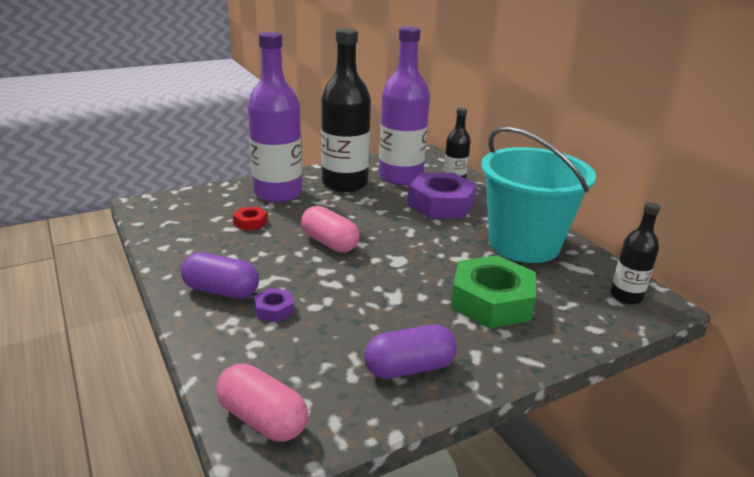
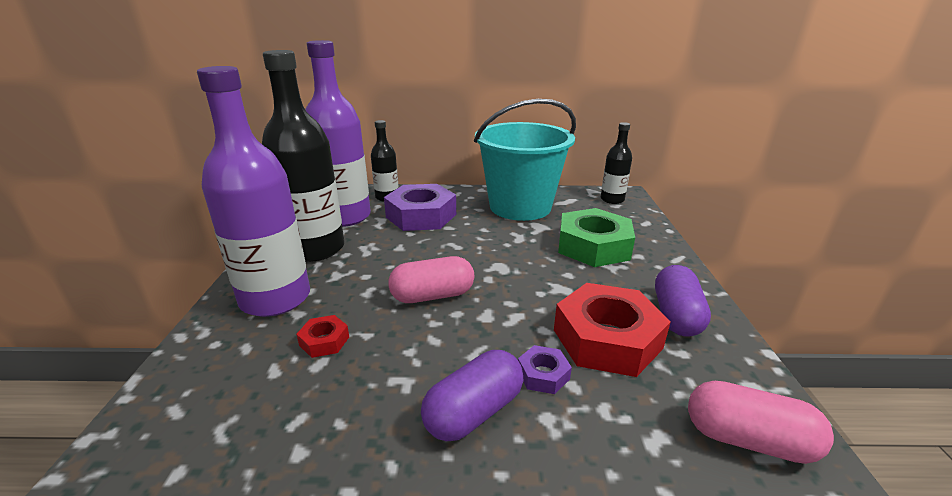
camera: 60 degrees left, 0 degrees up
pink capsule [216,363,308,442] -> pink capsule turned 45 degrees clockwise [688,381,834,464]
none -> red nut [554,283,671,377]

